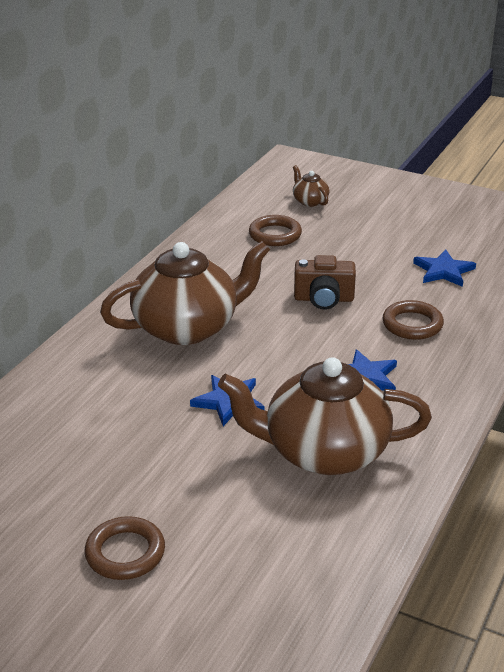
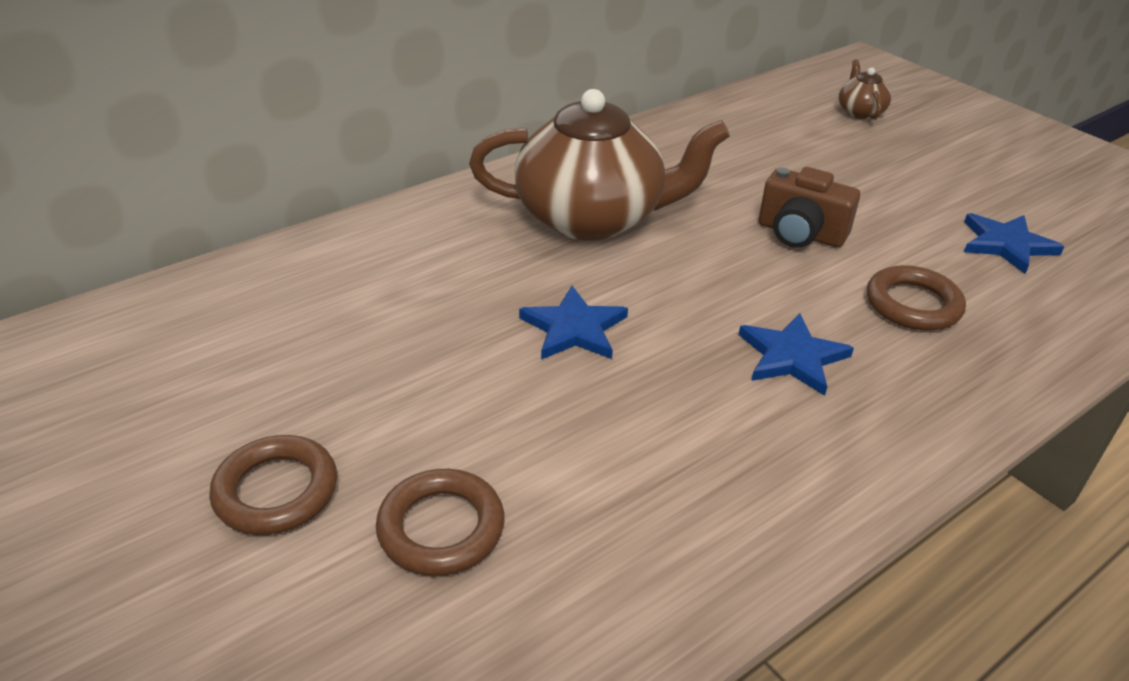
camera: 25 degrees right, 5 degrees up
brown teapot [218,357,432,475] -> none
brown ring [249,215,302,246] -> brown ring moved to [376,469,504,576]

